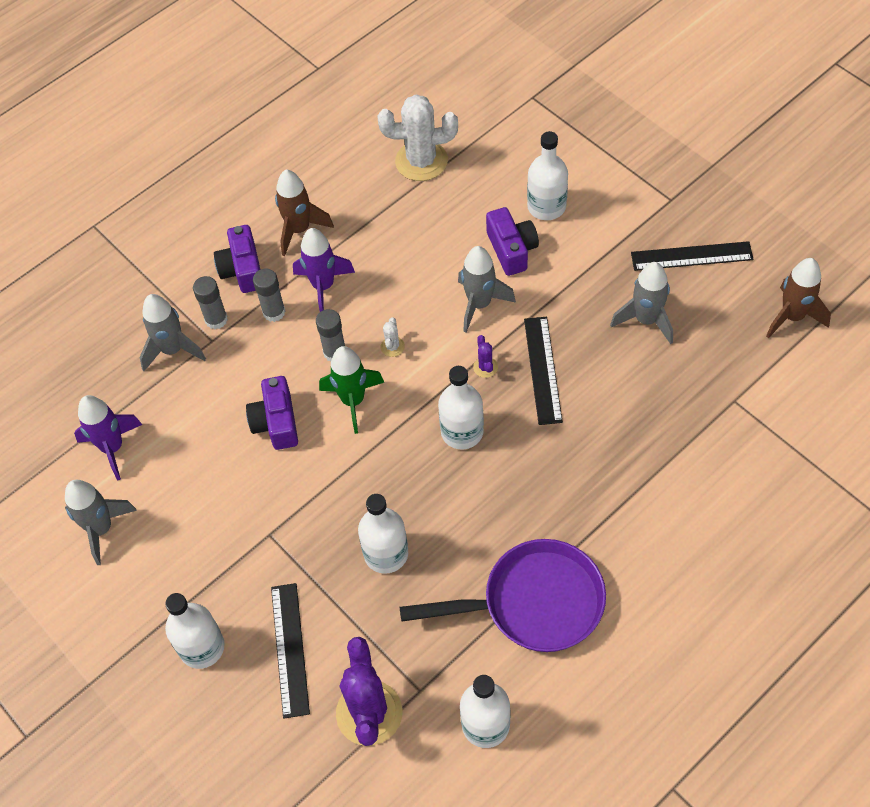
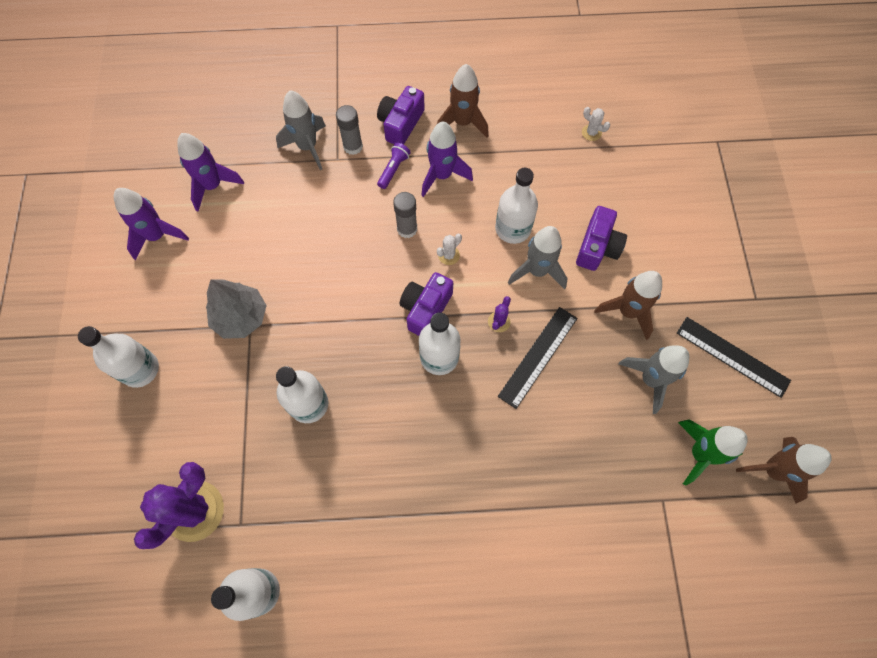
camera: 35 degrees right, 10 degrees up
grey rocket [65,480,137,565] -> purple rocket [114,188,189,260]
purple camera [246,376,298,450] -> purple camera moved to [400,272,453,336]
grey glue stick [253,269,285,322] -> purple flashlight [377,143,411,189]
black ruler [271,583,310,719] -> none
green rocket [319,346,384,434] -> green rocket moved to [678,419,748,486]
white cactus [377,95,458,181] -> white cactus [582,107,610,141], size x0.43
purple pan [400,539,606,652] -> none
white bottle [527,131,568,220] -> white bottle moved to [495,168,538,244]
none -> grey tree [206,279,267,339]
none -> brown rocket [594,271,662,340]

